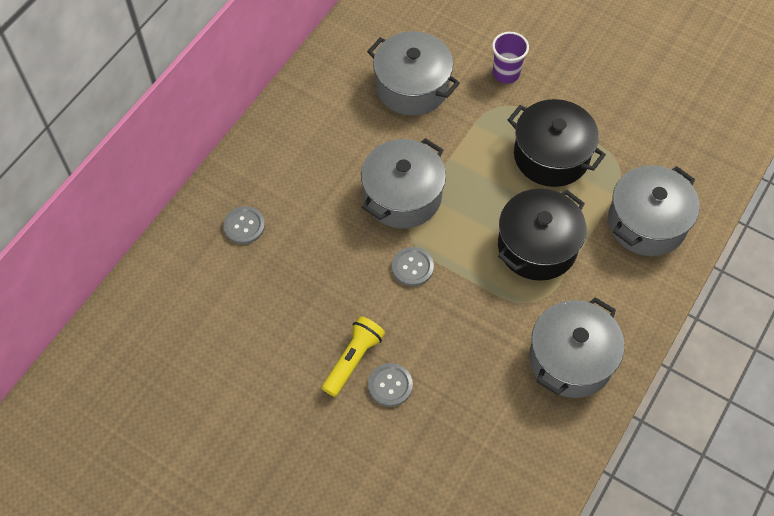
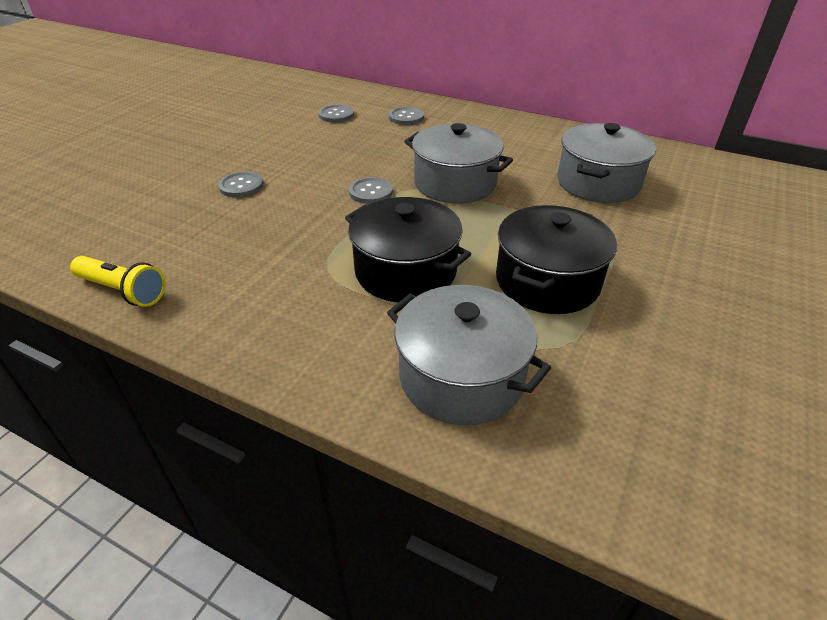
camera: 85 degrees right, 20 degrees down
yellow flashlight [322,316,385,397] -> yellow flashlight moved to [70,256,166,307]
purple cup [492,32,529,83] -> none
grey pot [529,297,624,398] -> none
none -> grey button [319,104,354,123]

